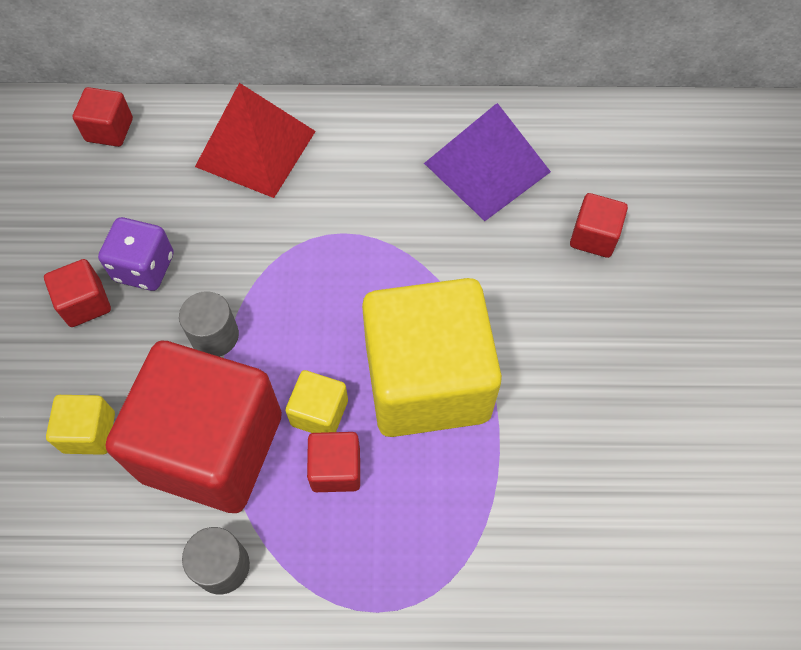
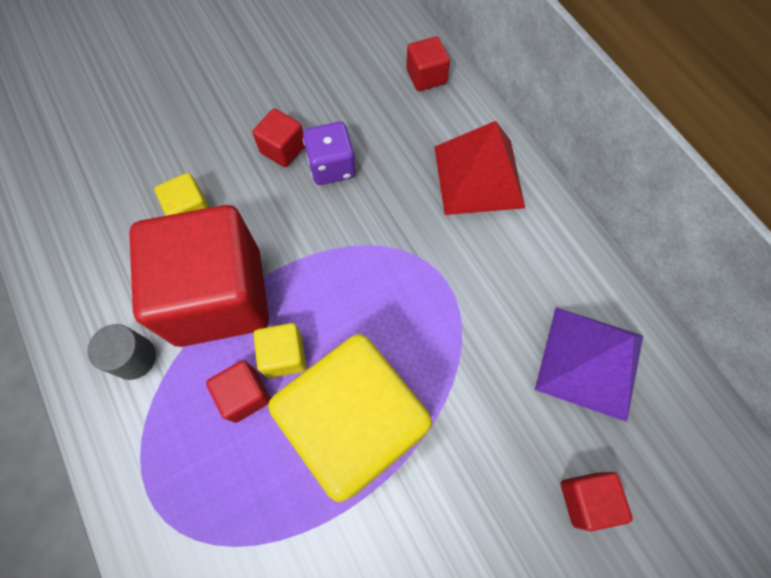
camera: 60 degrees right, 5 degrees up
grey cylinder [179,291,239,357] -> none

